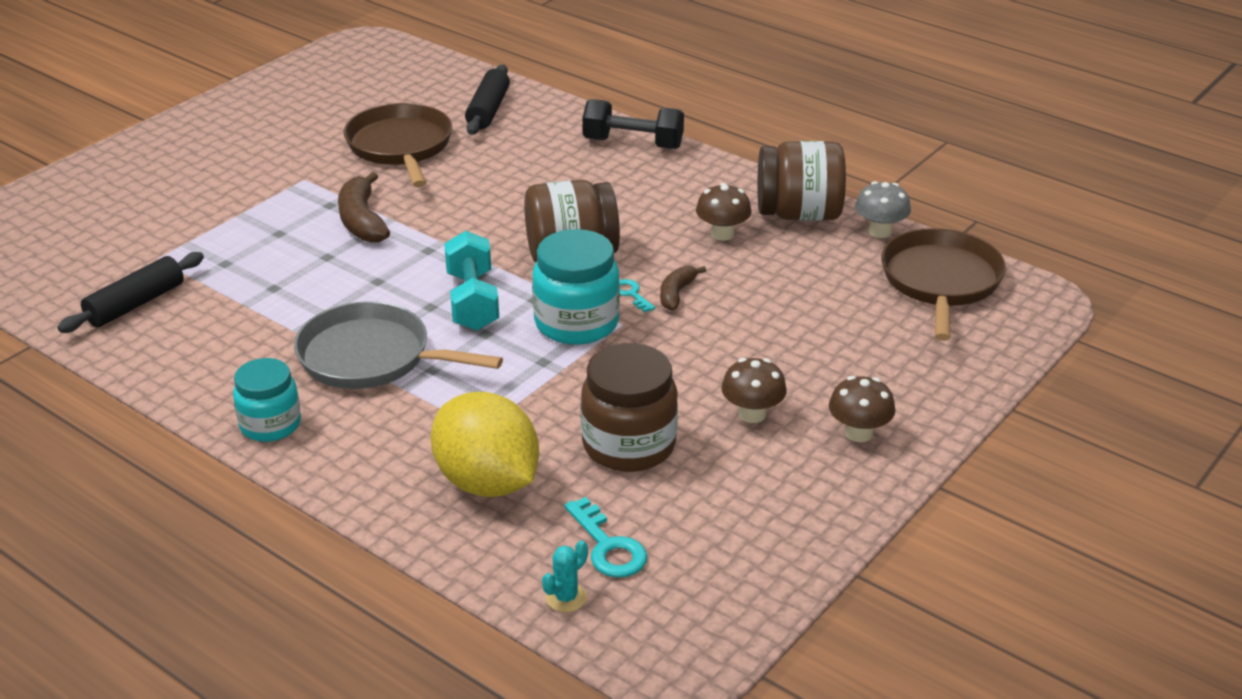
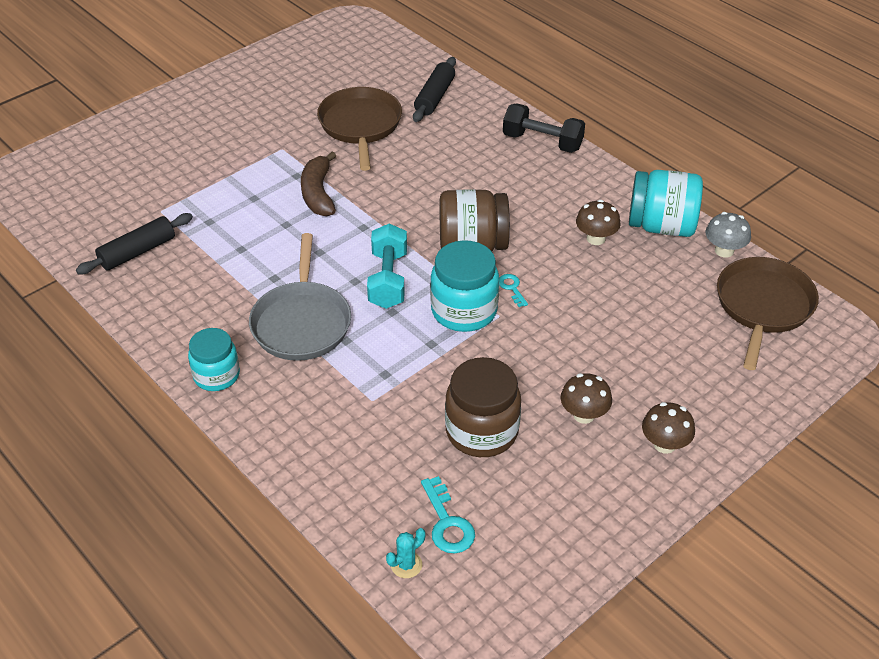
camera: 10 degrees right, 10 degrees up
grey pan [294,301,503,389] -> grey pan turned 120 degrees counterclockwise [249,233,351,361]
yellow lemon [431,392,539,497] -> none
brown banana [660,266,706,311] -> none
brown jar [757,141,846,221] -> turquoise jar [629,170,703,237]

